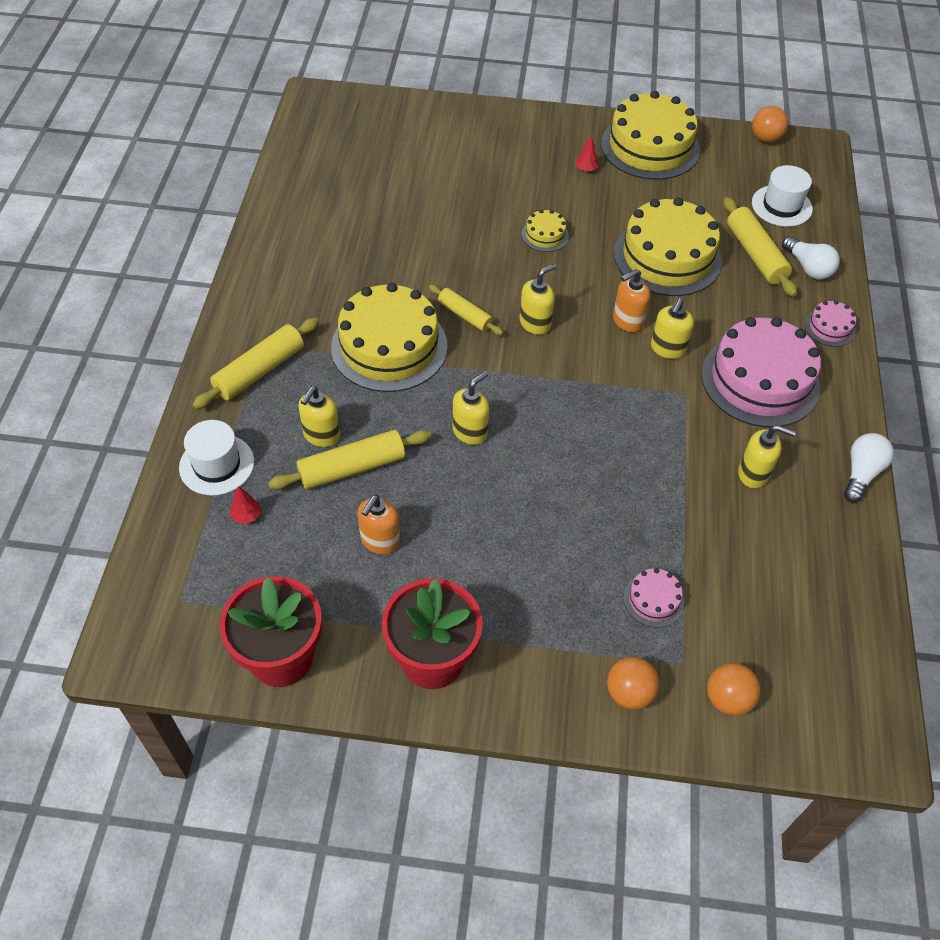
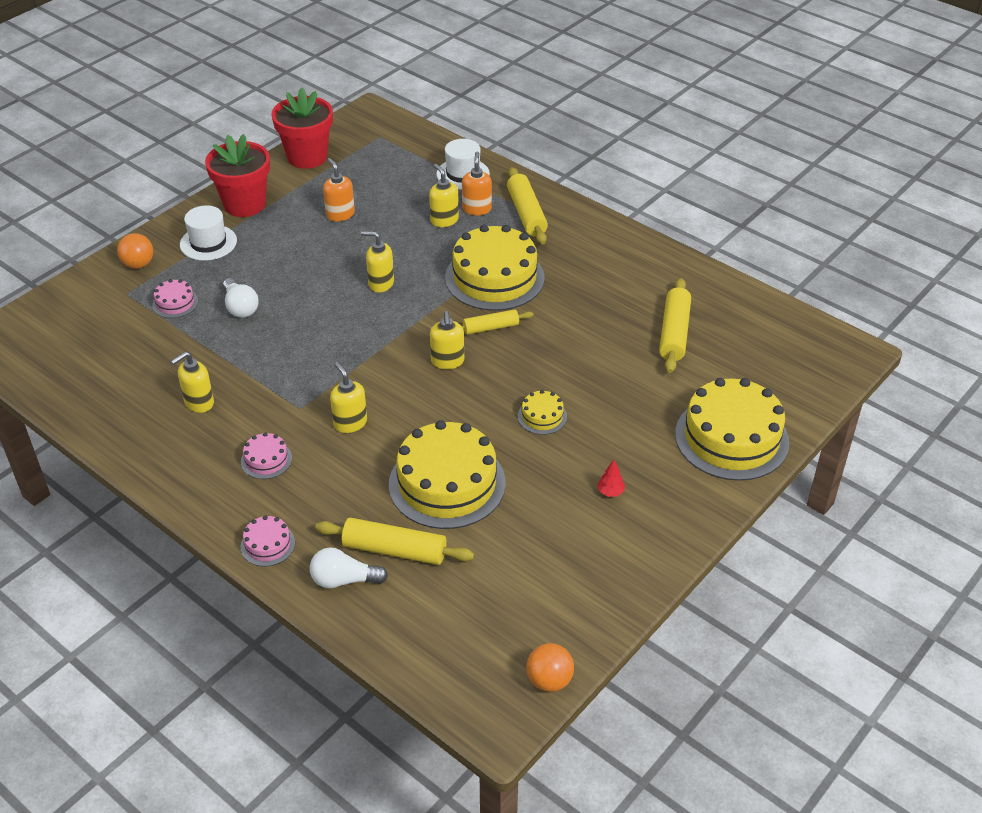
camera: 125 degrees right, 10 degrees down
red tree [229,486,261,524] -> none
yellow rolling pin [268,430,431,490] -> yellow rolling pin moved to [659,278,691,373]
yellow soap dispenser [452,371,489,445] -> yellow soap dispenser turned 120 degrees clockwise [361,231,394,293]
yellow cake [601,91,700,180] -> yellow cake moved to [675,378,789,481]
orange soap dispenser [613,269,650,333] -> orange soap dispenser moved to [462,152,492,216]
pink cake [701,317,821,427] -> pink cake [241,432,292,479], size x0.44
orange ball [707,663,761,716] -> none
white hat [752,165,813,227] -> white hat moved to [180,205,237,261]
white light bulb [844,433,894,503] -> white light bulb moved to [223,278,259,318]

